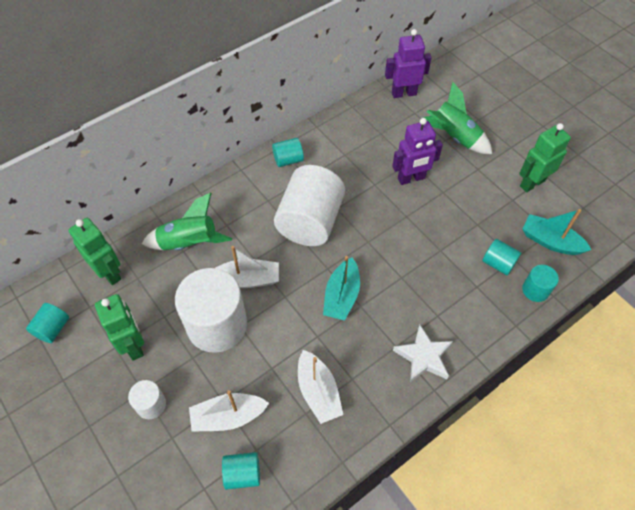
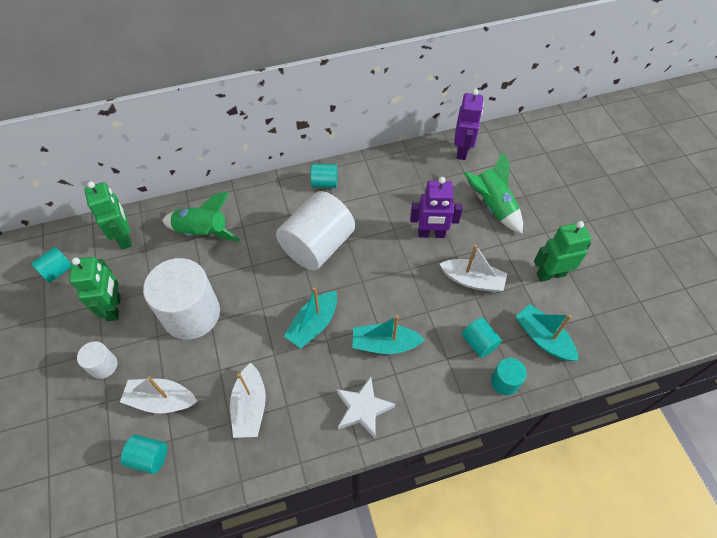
camera: 20 degrees right, 0 degrees up
white boat [216,246,279,288] -> white boat moved to [440,245,507,292]
purple robot [385,29,432,98] -> purple robot turned 90 degrees clockwise [454,89,484,160]
none -> turquoise boat [353,315,425,354]

